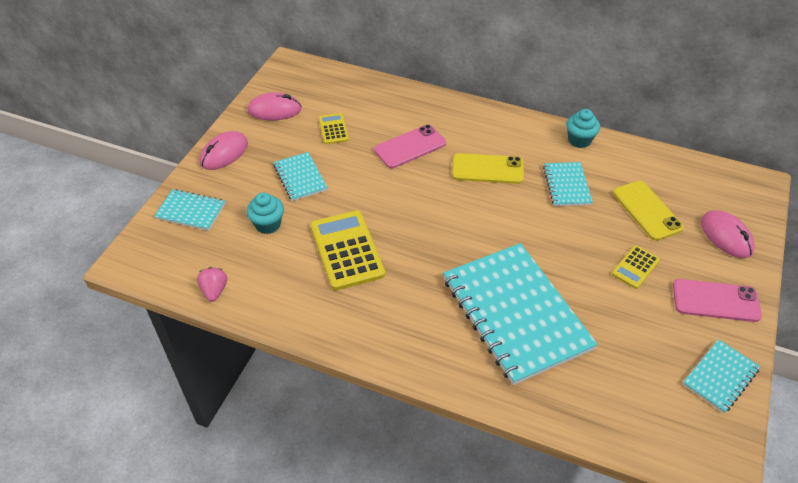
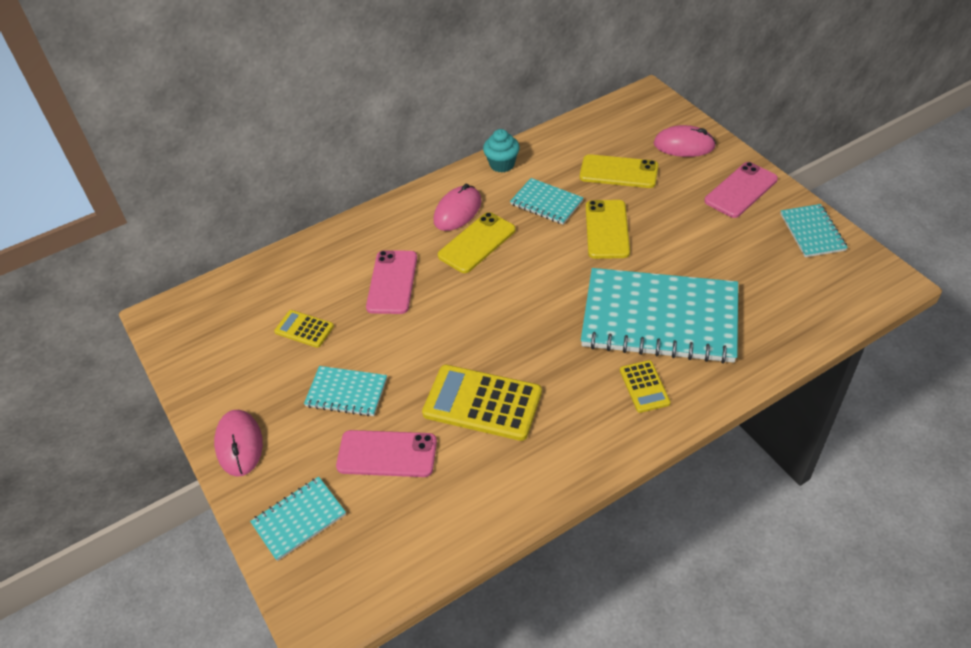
camera: 50 degrees left, 0 degrees up
pink strawberry [197,267,227,302] -> none
turquoise cupcake [246,193,284,234] -> pink phone [336,430,437,477]
pink mouse [248,92,302,120] -> pink mouse moved to [434,184,482,231]
yellow calculator [612,245,660,289] -> yellow calculator moved to [620,360,671,413]
none -> yellow phone [586,200,630,259]

